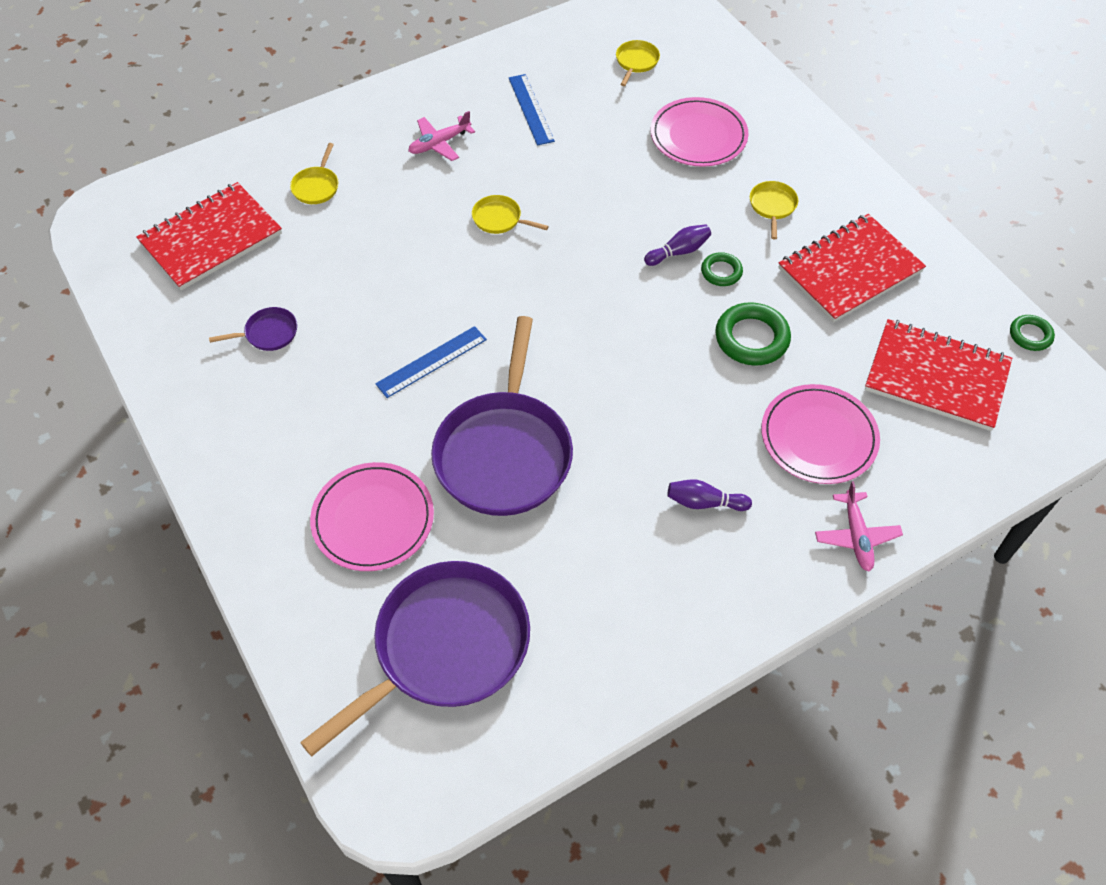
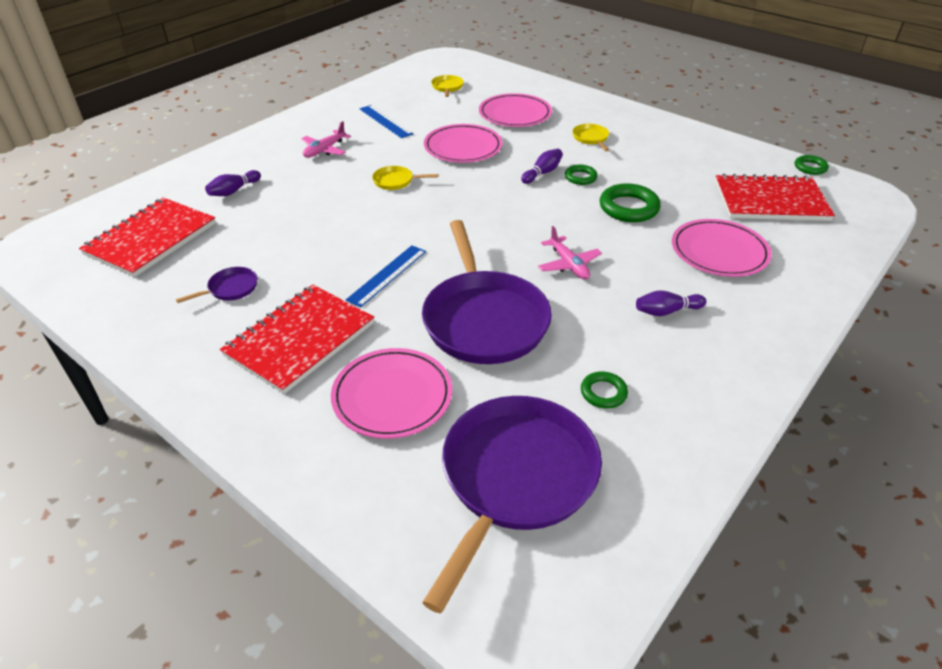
camera: 20 degrees left, 15 degrees down
yellow pan [290,143,338,204] -> purple bowling pin [205,170,261,196]
red notebook [778,214,926,322] -> red notebook moved to [220,285,374,394]
pink plane [815,481,903,571] -> pink plane moved to [538,226,602,279]
none -> pink plate [424,124,503,163]
none -> green ring [581,371,628,409]

